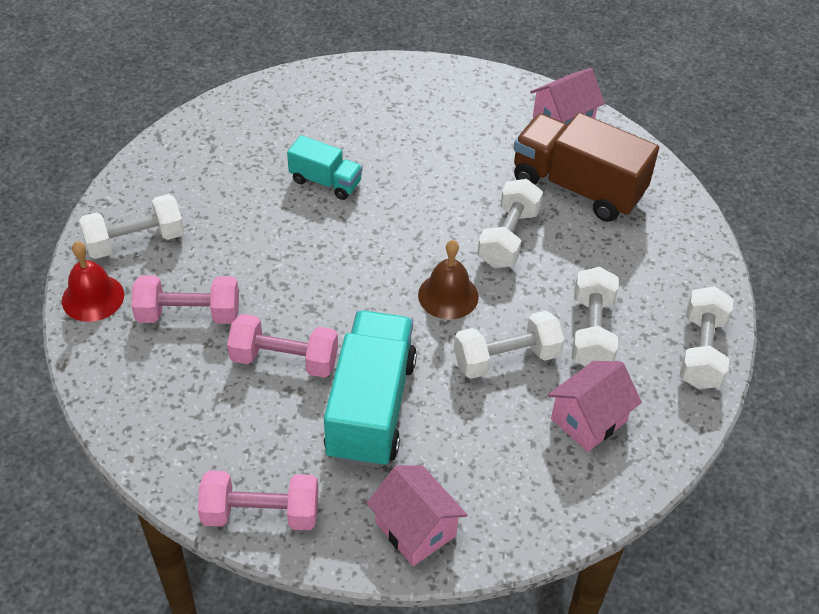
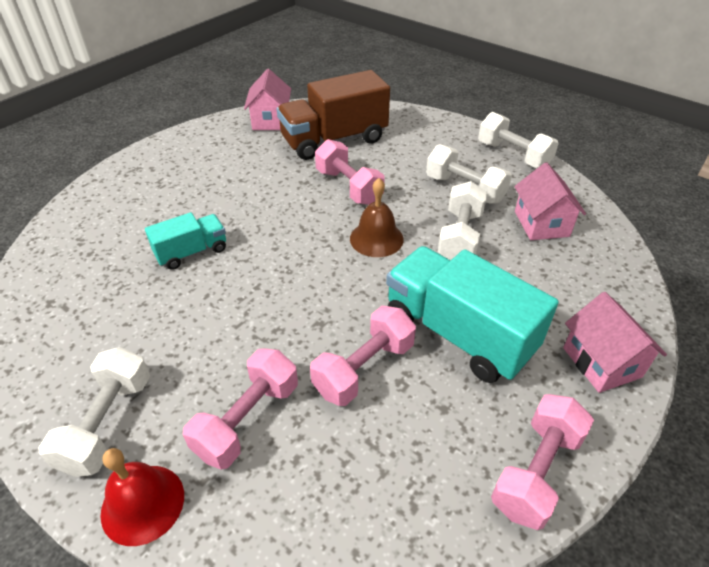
camera: 55 degrees left, 5 degrees down
pink house [367,465,467,566] -> pink house turned 75 degrees clockwise [563,292,667,393]
white dumbbell [477,179,543,268] -> pink dumbbell [315,139,385,205]

